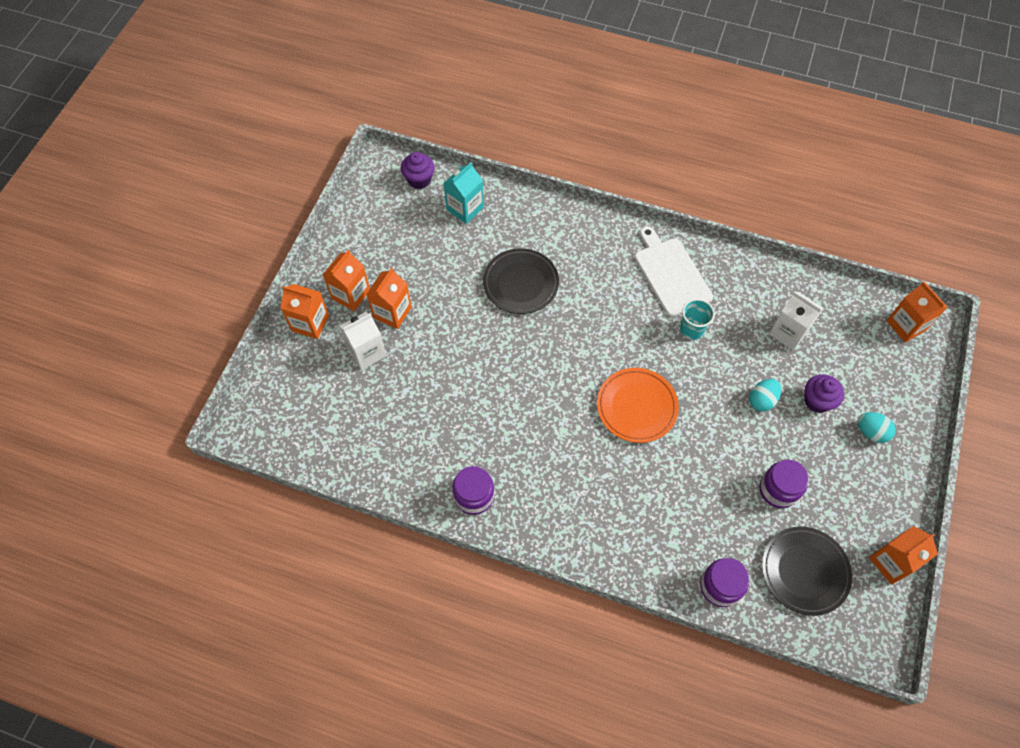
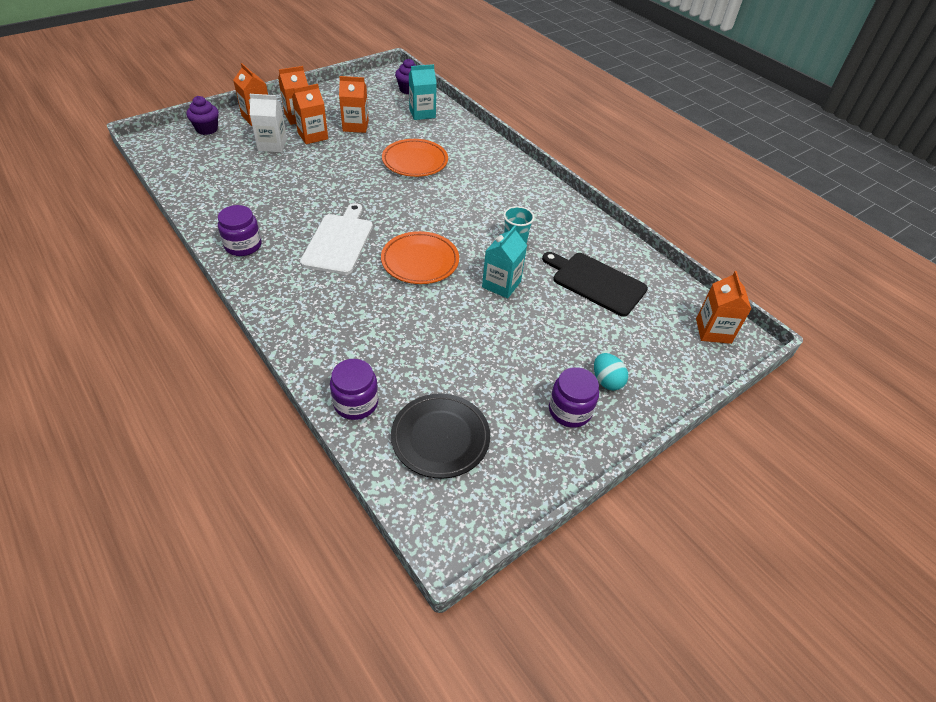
camera: 30 degrees right, 15 degrees down
black plate [483,248,559,314] -> orange plate [382,139,448,177]
white cutting board [634,226,713,317] -> white cutting board moved to [300,203,373,275]
turquoise egg [749,379,781,411] -> none
purple jar [759,460,809,508] -> purple jar moved to [549,367,599,427]
white carton [769,292,824,350] -> black cutting board [542,252,648,317]
purple cupcake [804,374,844,413] -> purple cupcake moved to [186,96,219,135]
orange carton [869,526,938,585] -> orange carton moved to [339,76,369,133]
none -> turquoise carton [482,225,527,298]

